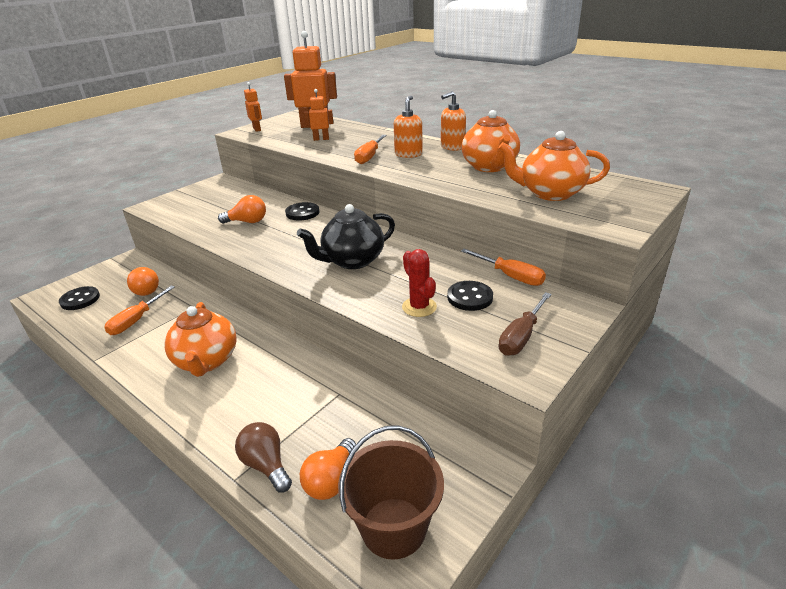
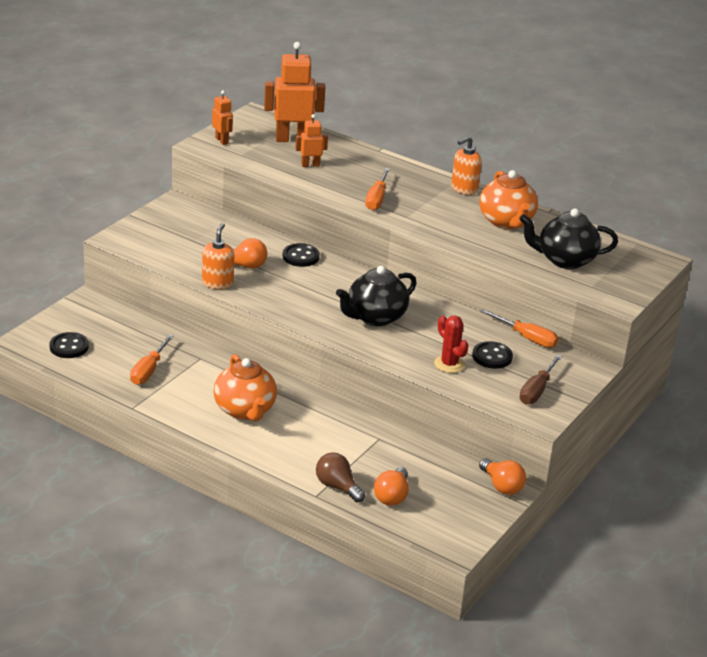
camera: 10 degrees left, 0 degrees up
orange light bulb [127,267,159,296] -> orange light bulb moved to [479,458,526,495]
brown bucket [338,425,444,560] -> none
orange soap dispenser [394,96,423,158] -> orange soap dispenser moved to [202,223,234,289]
orange teapot [498,131,610,201] -> black teapot [519,208,618,269]

